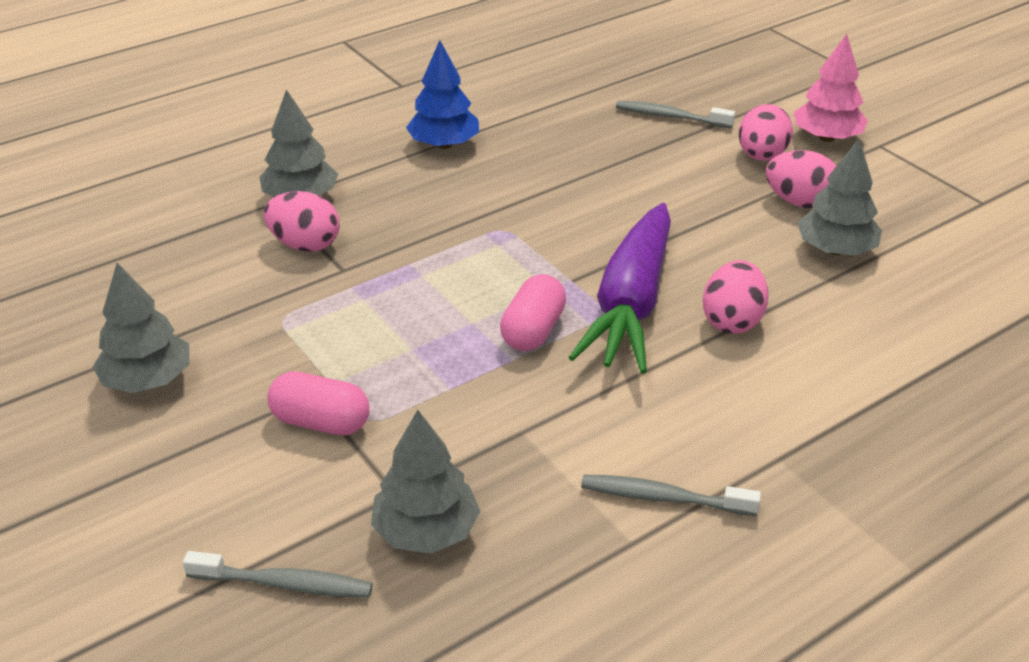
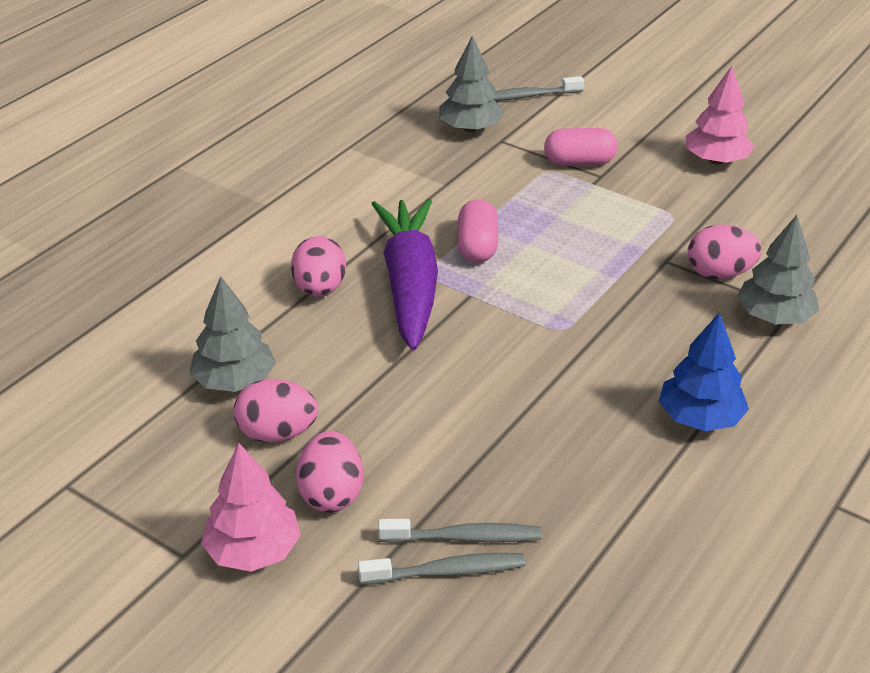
camera: 160 degrees right, 0 degrees up
grey tree [93,263,189,393] -> pink tree [686,66,754,165]
grey toothbrush [581,475,761,516] -> grey toothbrush moved to [358,553,525,585]

